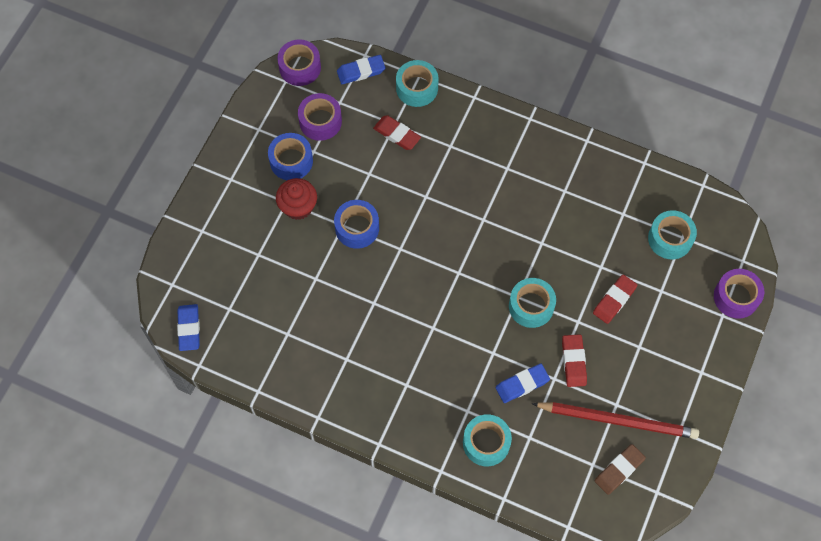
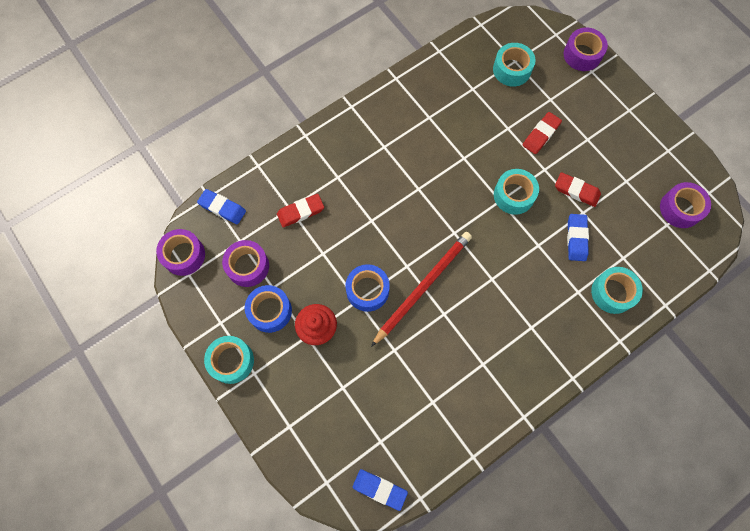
camera: 60 degrees left, 5 degrees up
blue eraser [337,55,386,84] -> blue eraser turned 75 degrees counterclockwise [197,189,246,224]
turquoise tape [396,60,439,107] -> turquoise tape moved to [204,336,254,384]
red pencil [532,402,699,439] -> red pencil moved to [371,232,472,347]
red eraser [593,274,637,324] -> red eraser turned 60 degrees clockwise [523,112,562,154]
brown eraser [594,444,646,495] -> purple tape [660,182,711,228]

